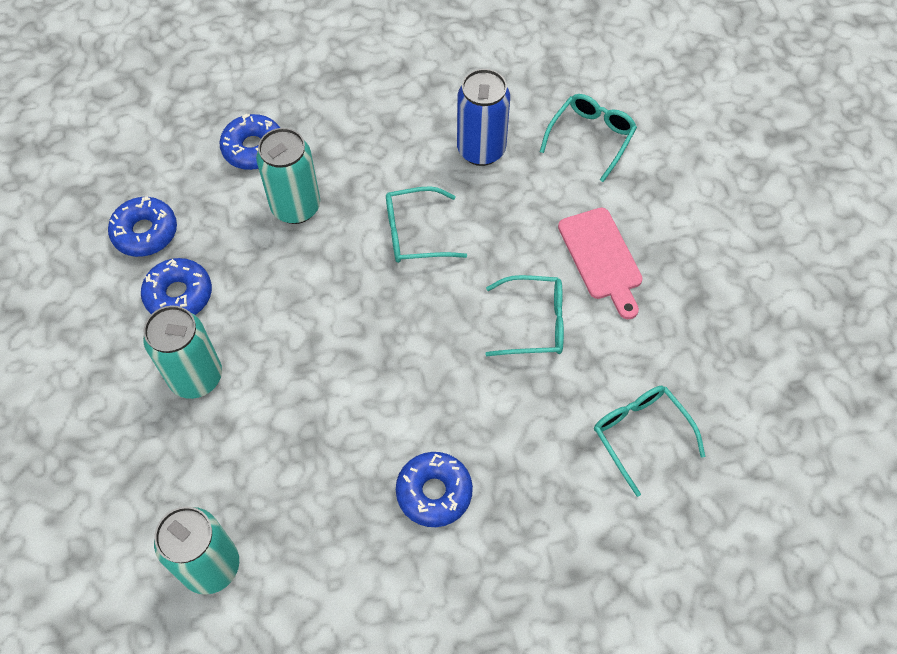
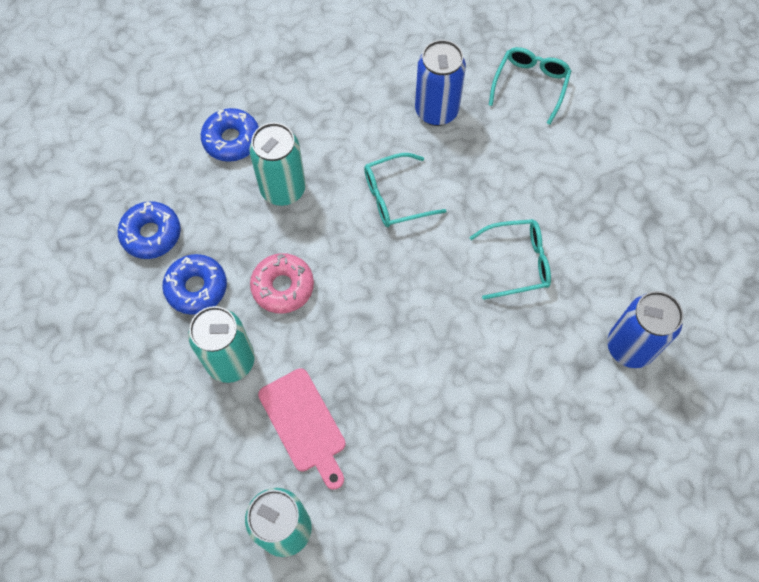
camera: 10 degrees left, 5 degrees up
blue donut [396,452,473,527] -> none
pink cutting board [558,208,643,319] -> pink cutting board moved to [258,368,346,490]
turquoise glasses [594,386,705,497] -> blue can [607,291,683,368]
none -> pink donut [250,253,314,314]

